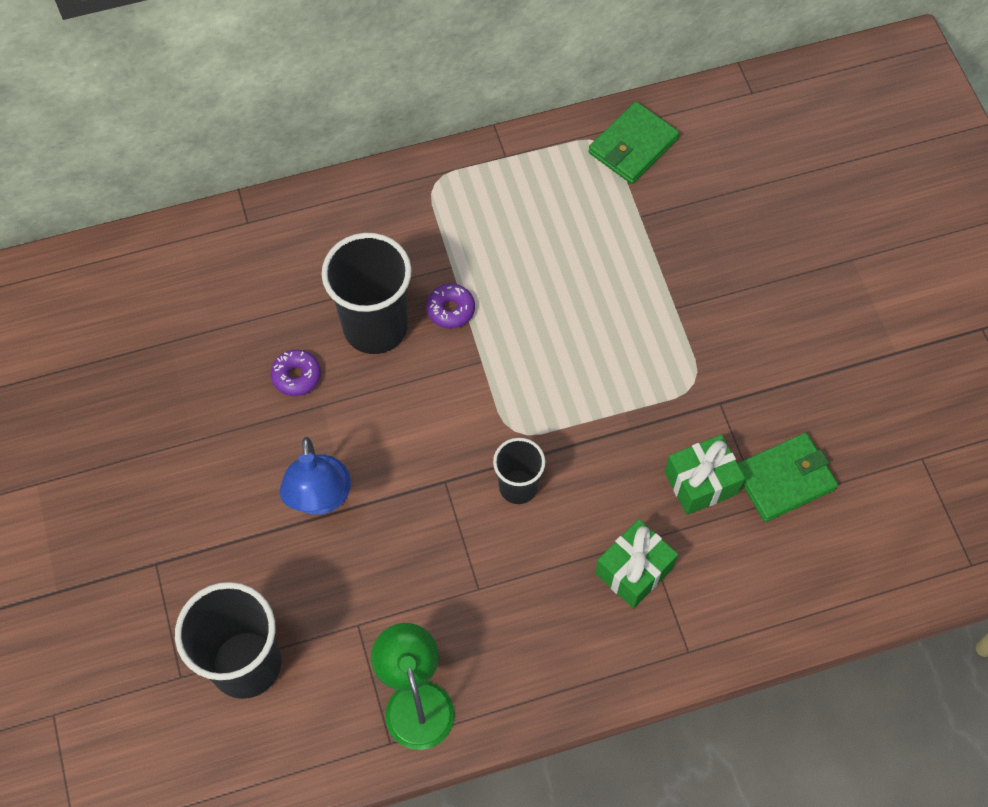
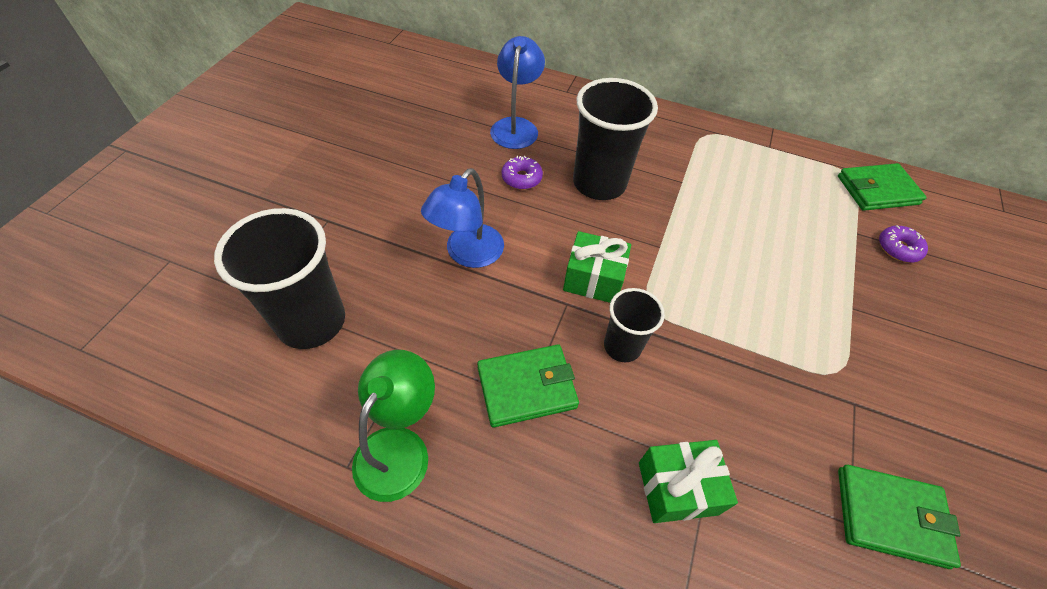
camera: 35 degrees right, 10 degrees down
purple donut [426,284,475,329] -> purple donut moved to [879,225,928,263]
green gift [665,435,745,515] -> green gift moved to [563,231,631,303]
none -> green wallet [477,344,579,428]
none -> blue lamp [490,36,545,149]

